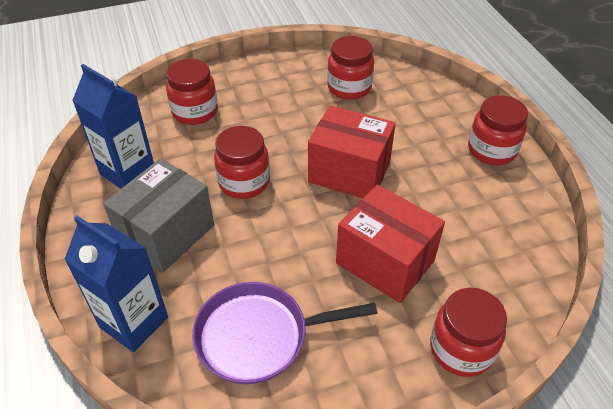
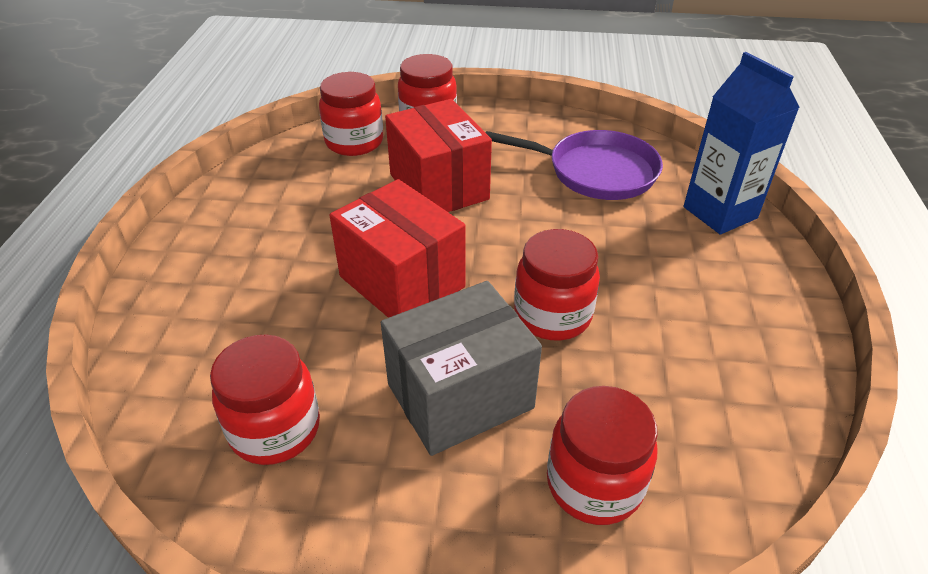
camera: 155 degrees left, 5 degrees down
blue carton [72,64,154,189] -> none
grey box [103,158,214,273] -> grey box moved to [381,281,542,456]
red jar [468,95,528,165] -> red jar moved to [319,72,383,156]

